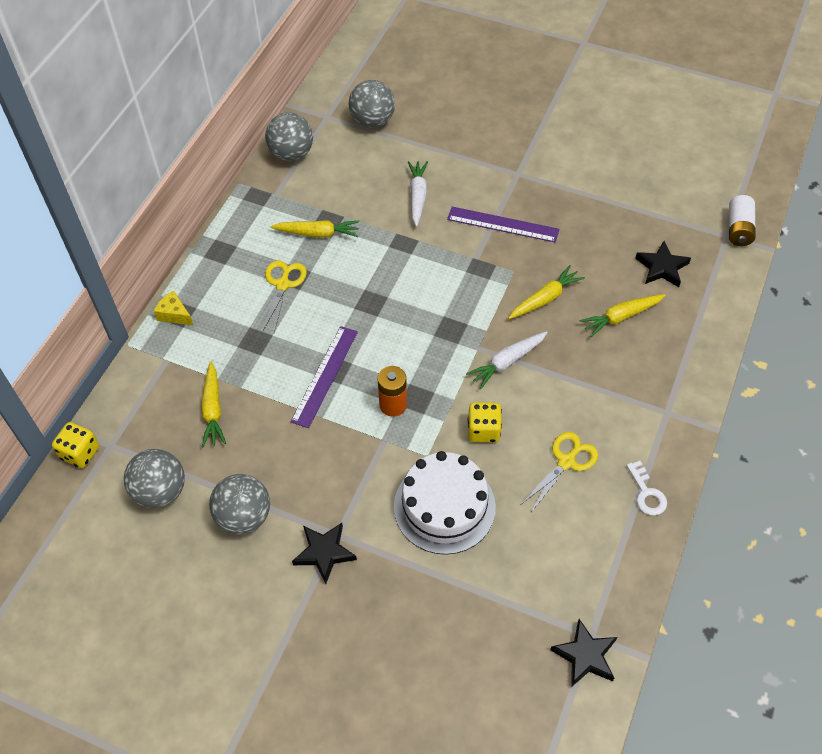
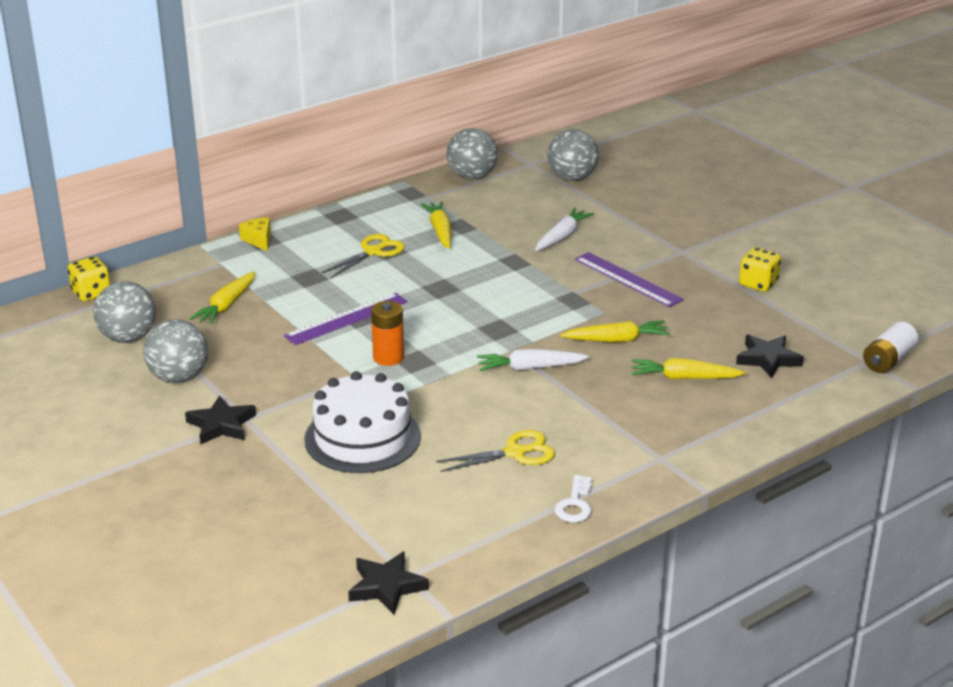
camera: 30 degrees right, 25 degrees down
yellow carrot [271,220,359,238] -> yellow carrot turned 135 degrees counterclockwise [420,201,451,249]
yellow dice [468,402,502,442] -> yellow dice moved to [739,247,781,292]

